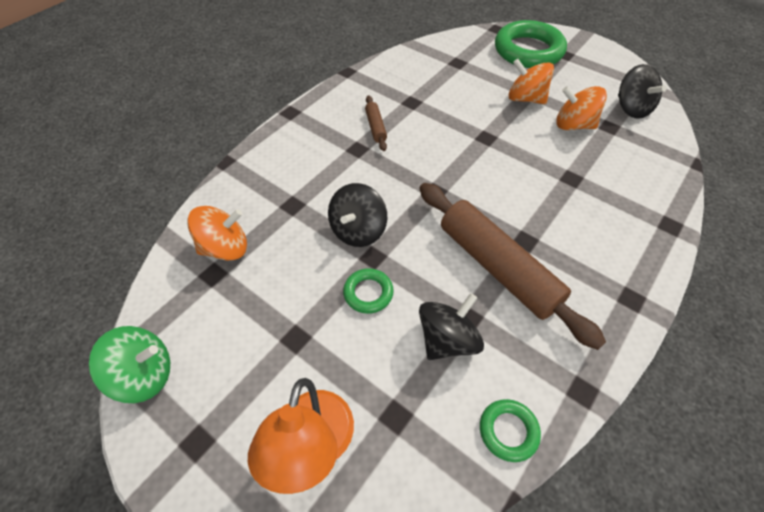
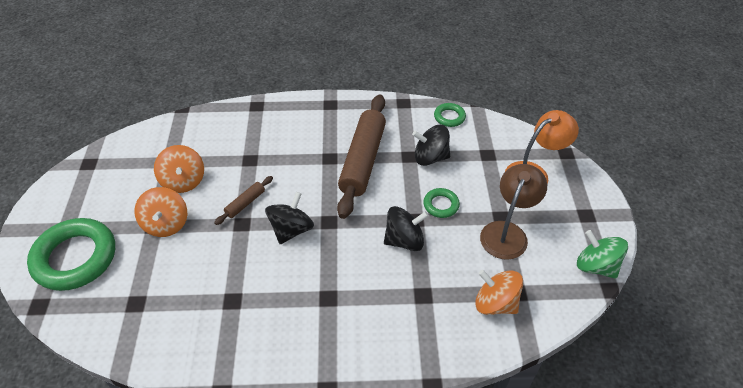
camera: 130 degrees left, 5 degrees down
brown rolling pin [365,95,387,151] -> brown rolling pin moved to [214,176,273,225]
black spinning top [618,64,667,119] -> black spinning top moved to [265,192,314,244]
none -> brown lamp [480,164,547,260]

